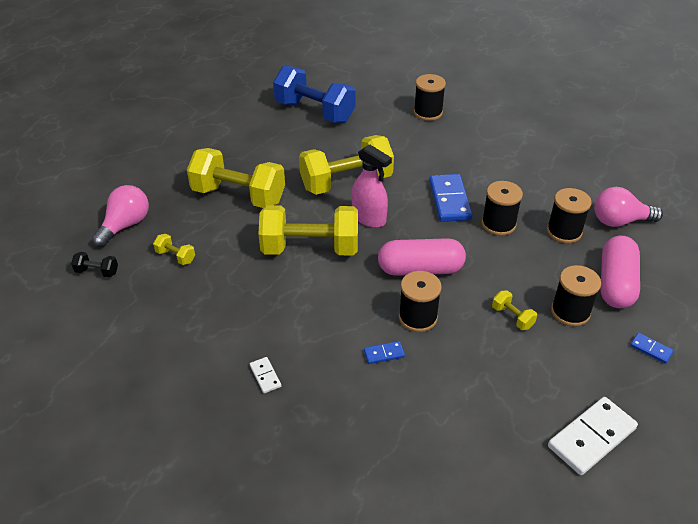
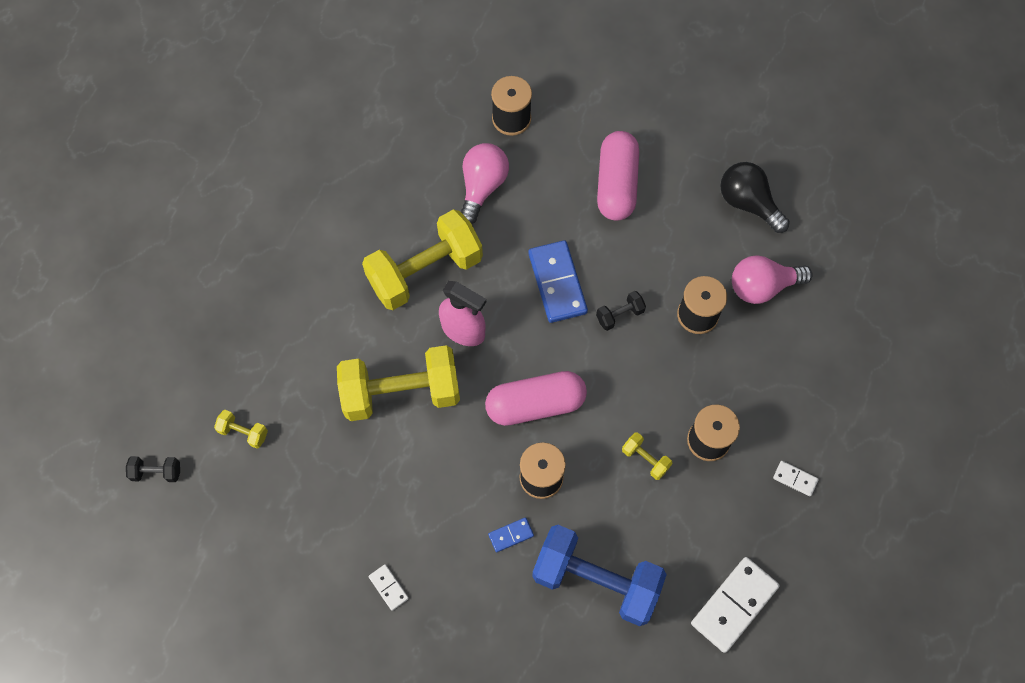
camera: 10 degrees left, 25 degrees up
pink light bulb [92,185,149,247] -> pink light bulb moved to [461,143,509,224]
yellow dumbbell [187,148,285,208] -> none
blue dumbbell [273,66,356,123] -> blue dumbbell moved to [532,525,667,626]
black spool [482,181,523,236] -> black dumbbell [596,291,646,331]
pink capsule [600,236,640,308] -> pink capsule moved to [597,131,639,220]
blue domino [630,333,674,364] -> white domino [773,461,819,497]
none -> black light bulb [720,162,790,233]

